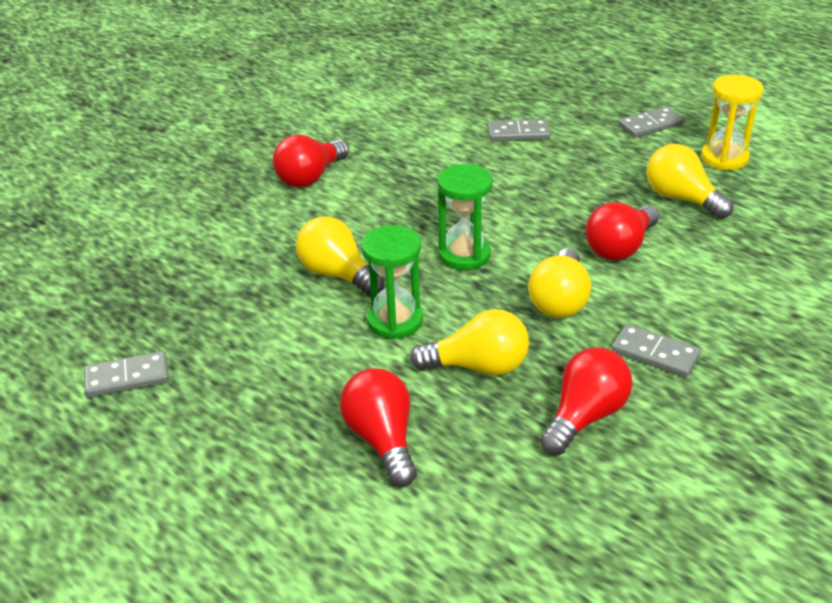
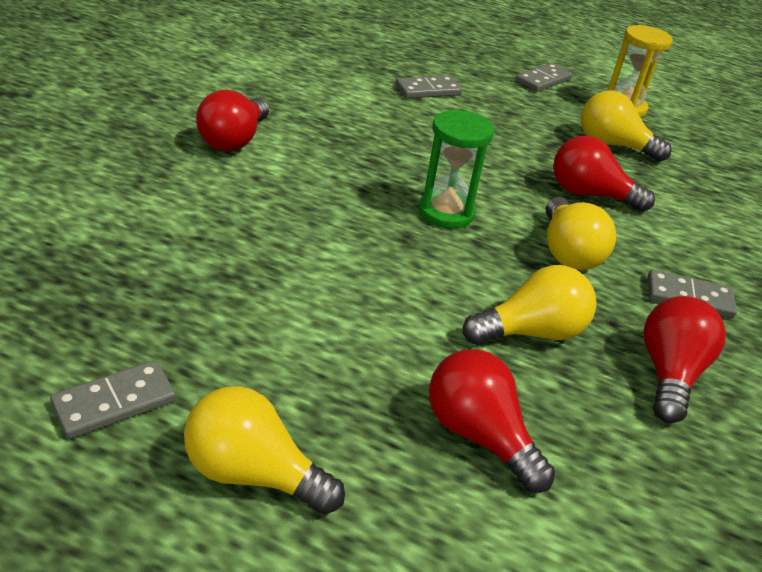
camera: 25 degrees left, 0 degrees up
yellow light bulb [296,216,384,297] -> yellow light bulb moved to [184,386,345,514]
green hourglass [361,225,423,339] -> none
red light bulb [585,202,659,261] -> red light bulb turned 90 degrees clockwise [553,135,655,212]

